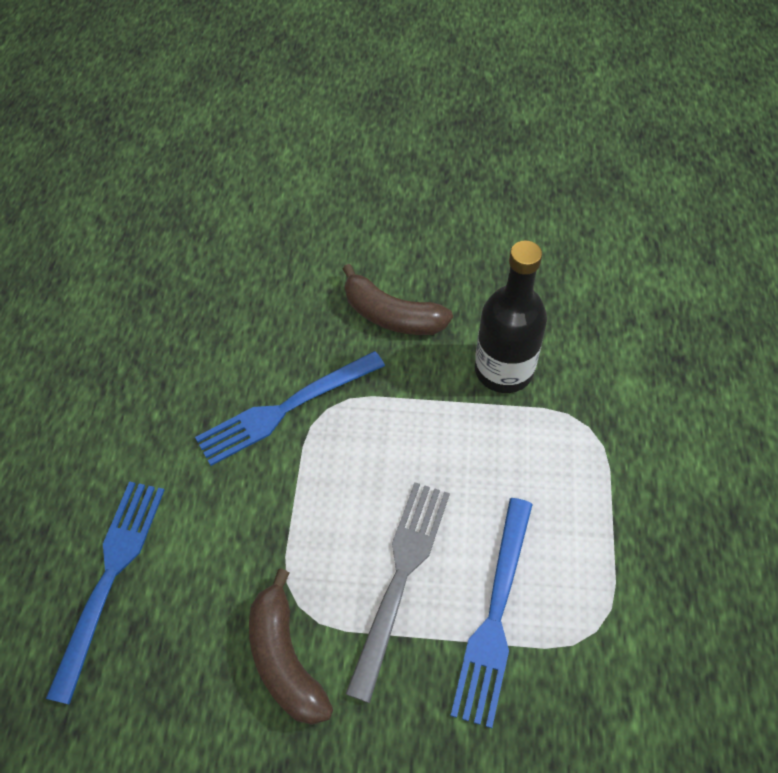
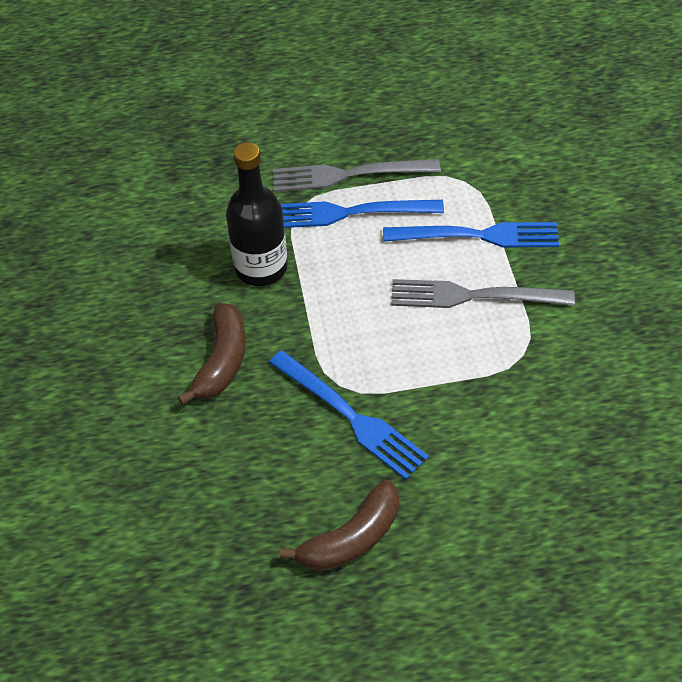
camera: 105 degrees left, 5 degrees down
blue fork [46,481,165,705] -> blue fork moved to [281,200,444,228]
brown banana [249,568,333,725] -> brown banana moved to [280,479,399,571]
none -> grey fork [273,159,441,192]

